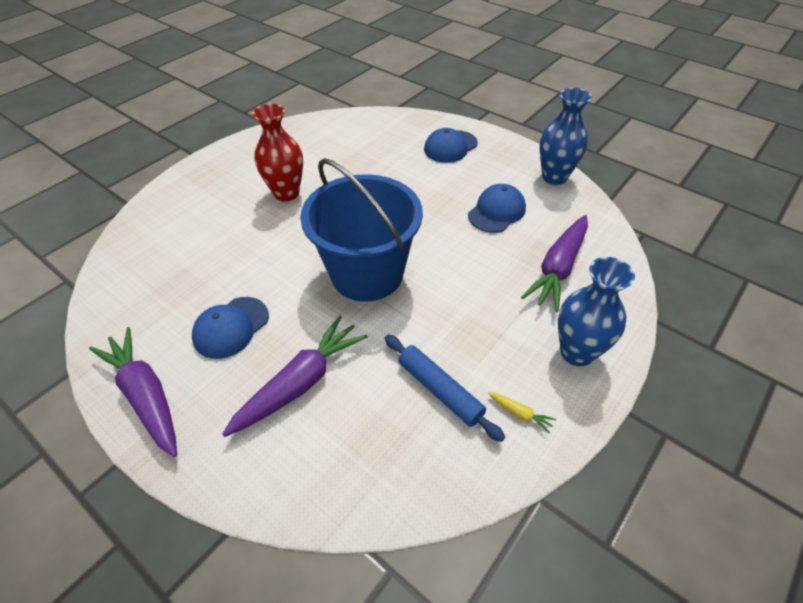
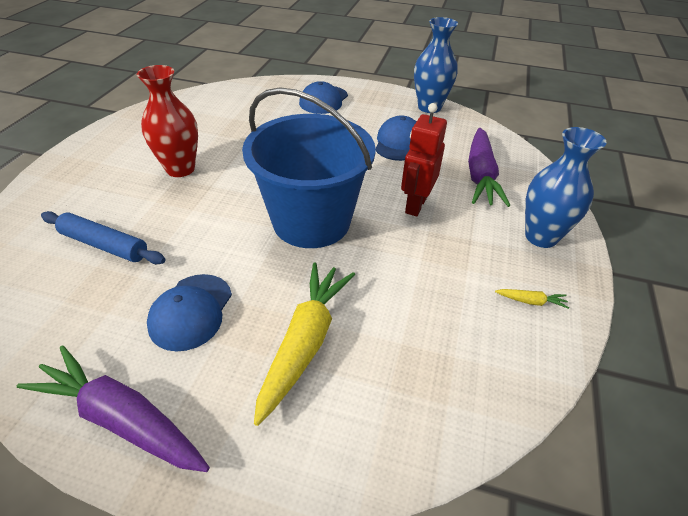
camera: 25 degrees left, 5 degrees down
purple carrot [222,315,368,437] -> yellow carrot [254,262,355,426]
blue rolling pin [385,334,505,442] -> blue rolling pin moved to [41,211,165,264]
none -> red robot [401,103,447,217]

